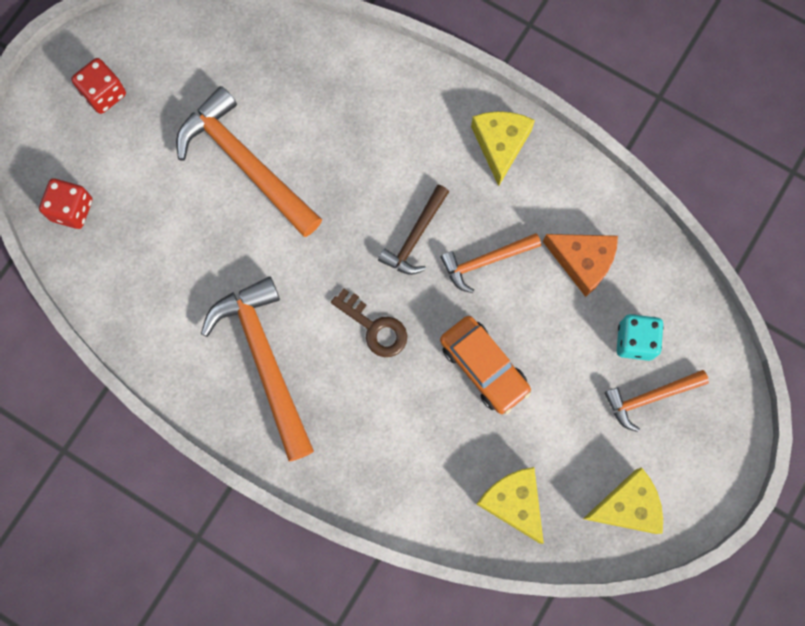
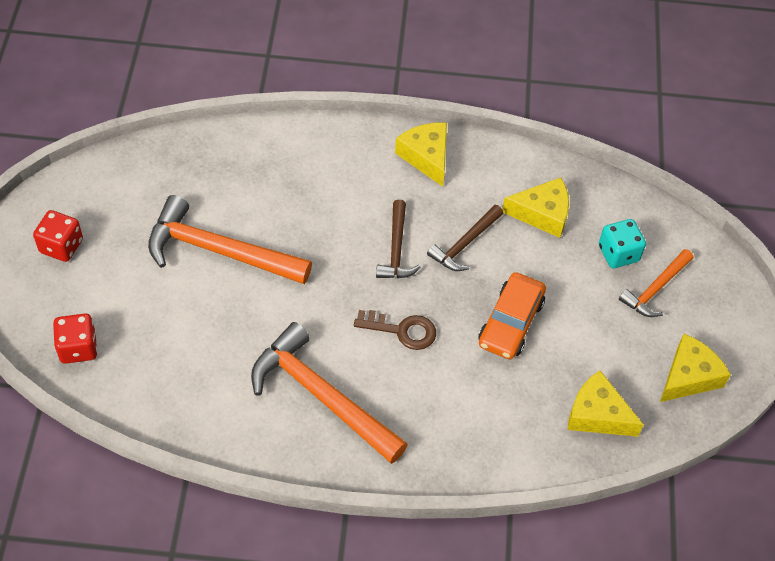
camera: 30 degrees left, 20 degrees down
orange hammer [440,233,541,293] -> brown hammer [427,205,504,271]
orange car [440,316,531,414] -> orange car turned 90 degrees clockwise [479,272,546,359]
orange cheese [543,234,618,297] -> yellow cheese [502,177,569,238]

